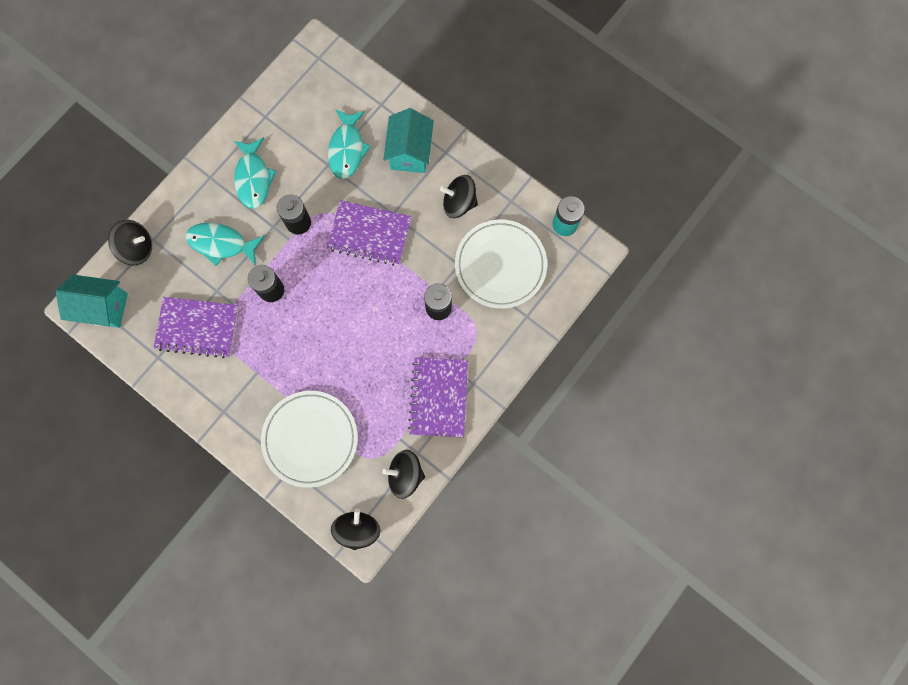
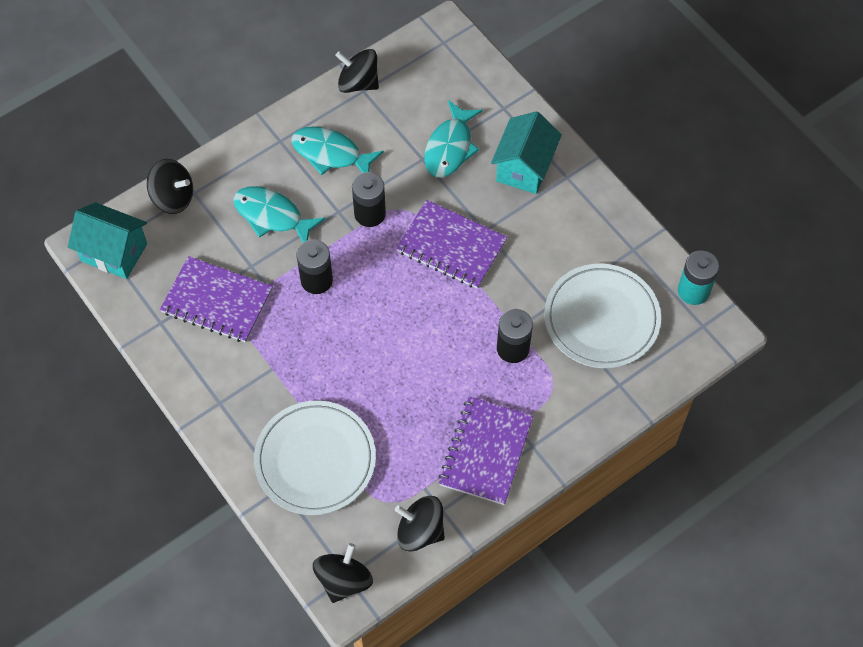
camera: 15 degrees right, 15 degrees down
turquoise fish [234,137,277,209] -> turquoise fish turned 105 degrees clockwise [291,126,384,175]
black spinning top [440,175,478,218] -> black spinning top moved to [335,49,379,93]

